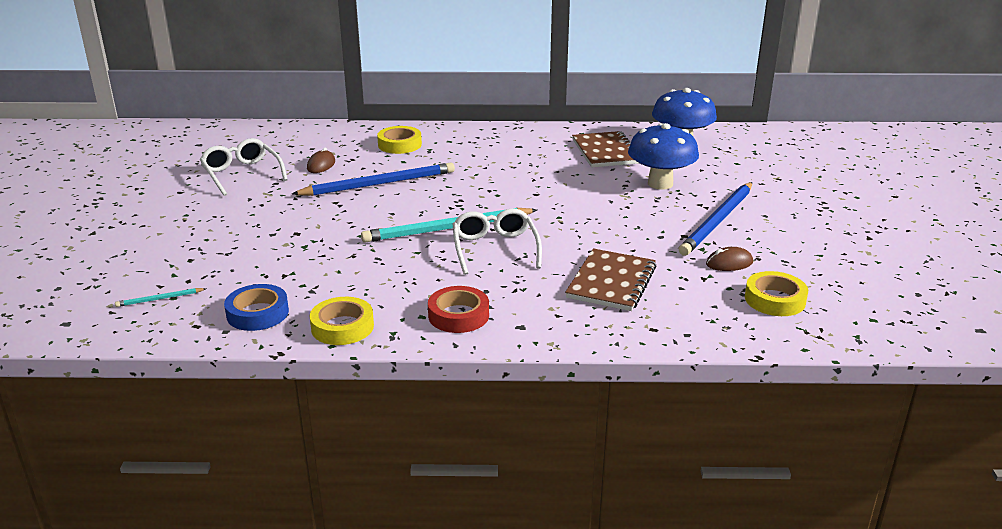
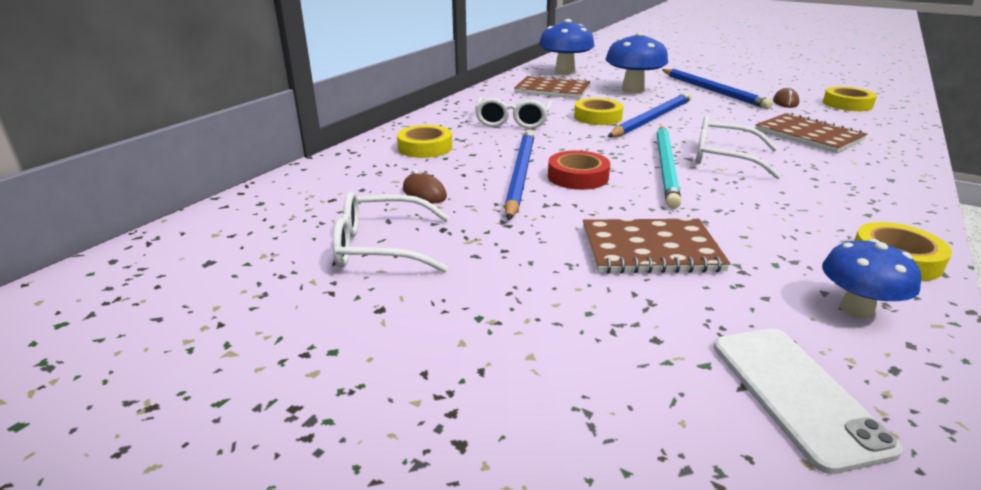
camera: 60 degrees left, 0 degrees up
turquoise pencil [115,288,206,307] -> white phone [714,328,903,474]
blue tape [224,284,289,331] -> blue mushroom [822,239,921,319]
red tape [428,286,489,333] -> red tape moved to [548,150,610,190]
none -> white glasses [475,97,553,129]
none -> yellow tape [574,98,623,125]
none -> brown notebook [583,219,731,273]
none -> blue pencil [607,92,692,137]

